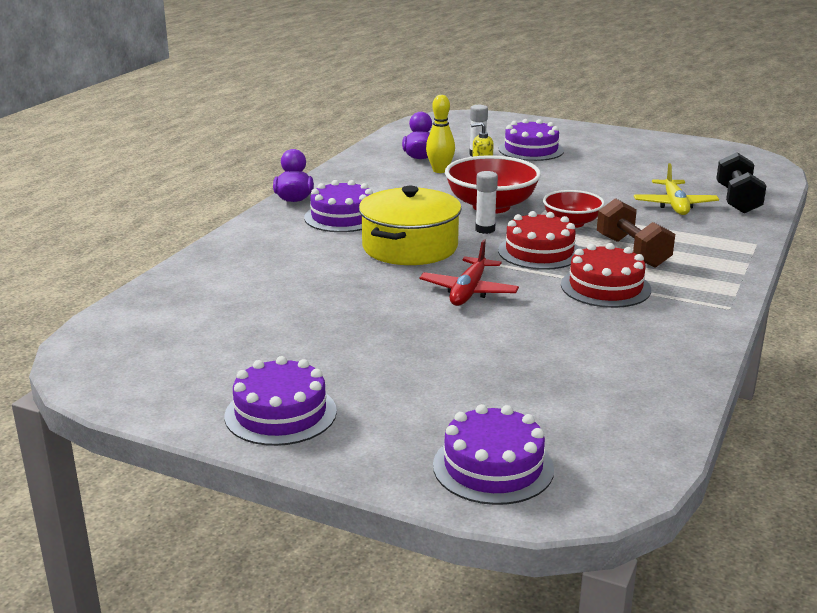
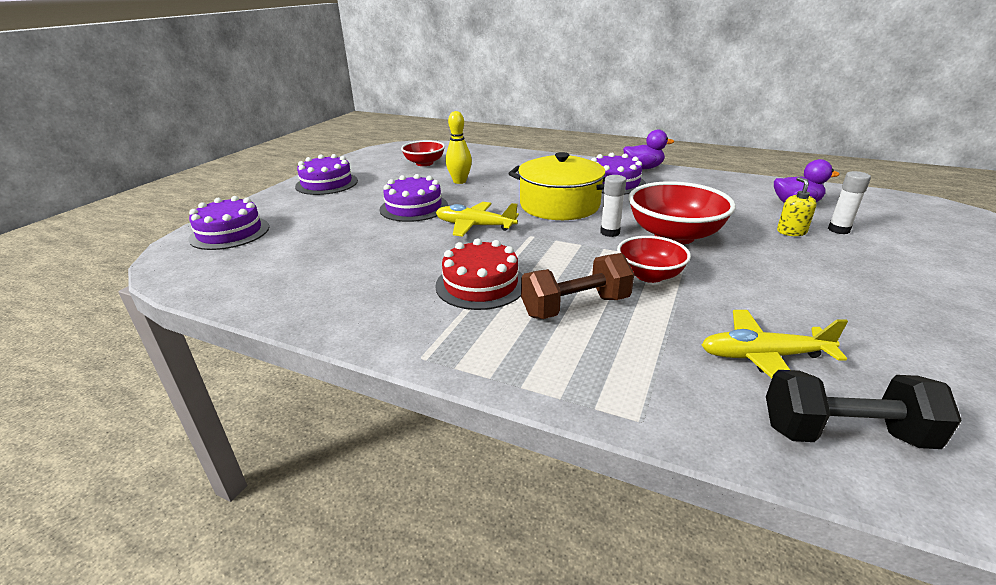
camera: 90 degrees right, 5 degrees up
red plane [419,239,519,306] -> yellow plane [436,202,519,237]
yellow bowling pin [426,95,455,173] -> yellow bowling pin moved to [446,111,472,184]
red cake [498,211,580,270] -> none
purple cake [499,119,564,161] -> purple cake moved to [380,174,448,222]
none -> red bowl [401,140,445,166]

